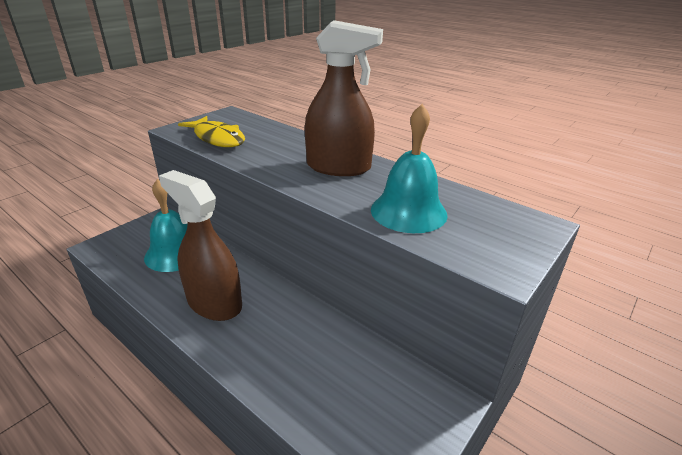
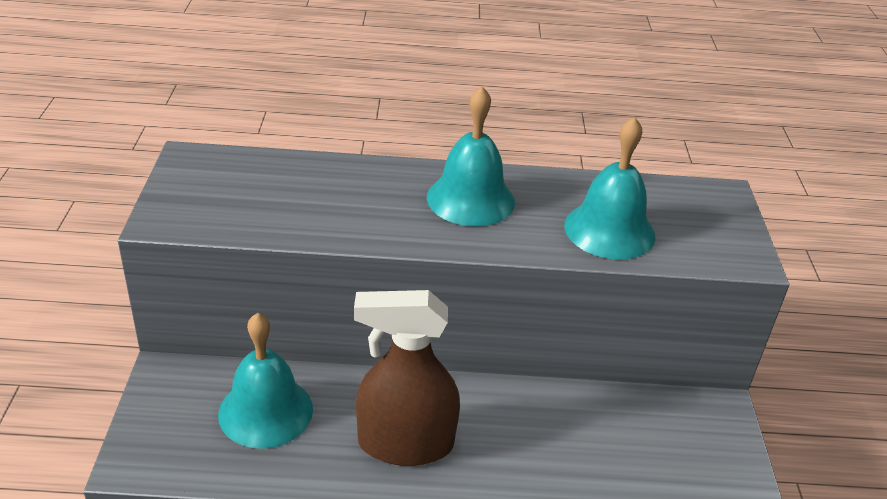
camera: 40 degrees left, 5 degrees up
yellow fish [178,116,245,147] -> none
brown spray bottle [305,20,383,176] -> turquoise bell [427,86,515,226]

